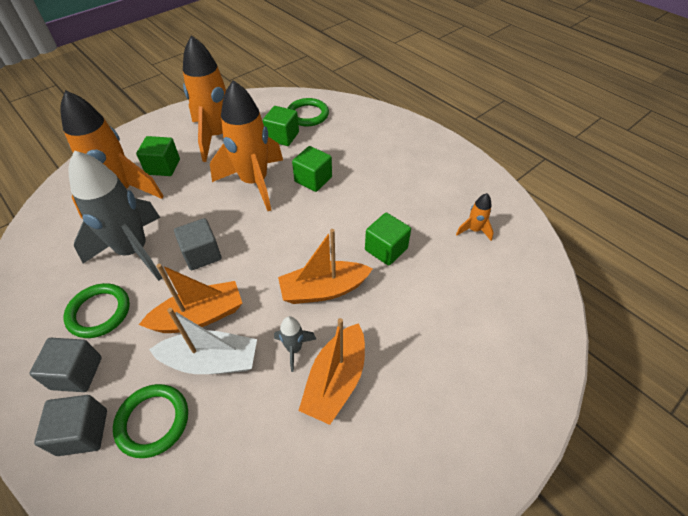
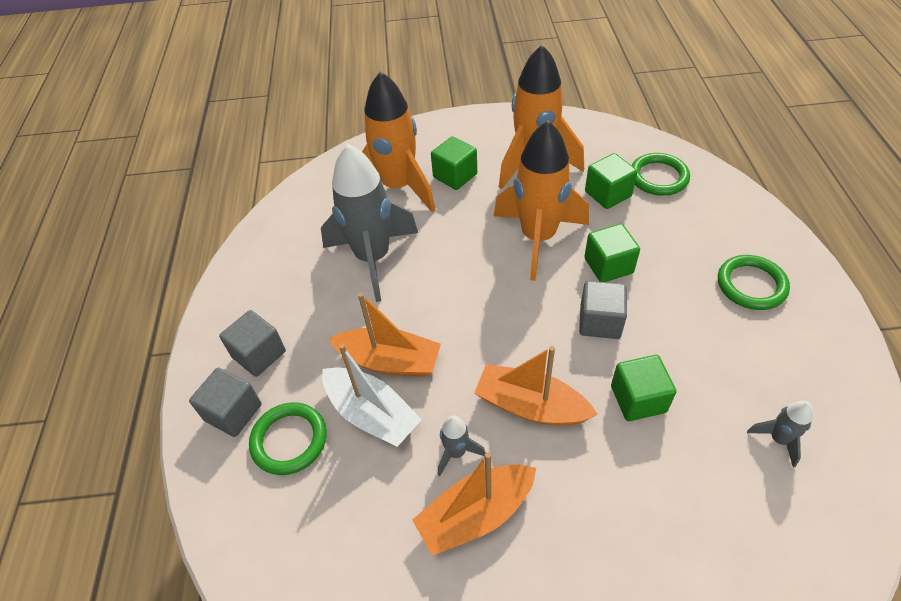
camera: 40 degrees right, 0 degrees up
green ring [64,283,130,338] -> green ring moved to [718,255,790,310]
grey cube [174,218,222,270] -> grey cube moved to [579,281,627,339]
orange rocket [456,193,494,241] -> grey rocket [747,401,813,468]

